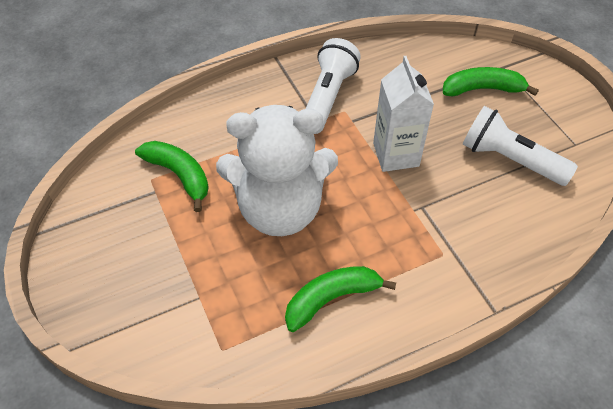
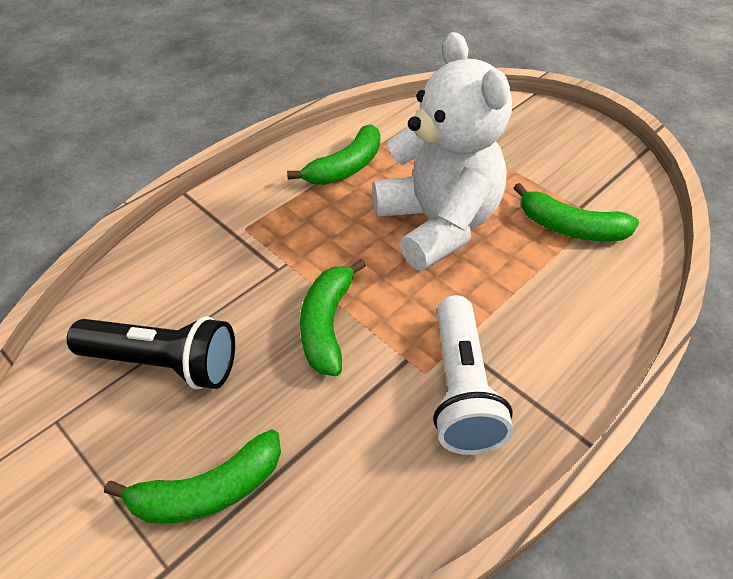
camera: 160 degrees right, 5 degrees down
white teddy bear [216,105,338,236] -> white teddy bear turned 90 degrees clockwise [372,32,512,271]
white carton [373,56,434,172] -> green banana [300,259,366,376]
white flashlight [463,106,578,186] -> black flashlight [67,316,235,389]

